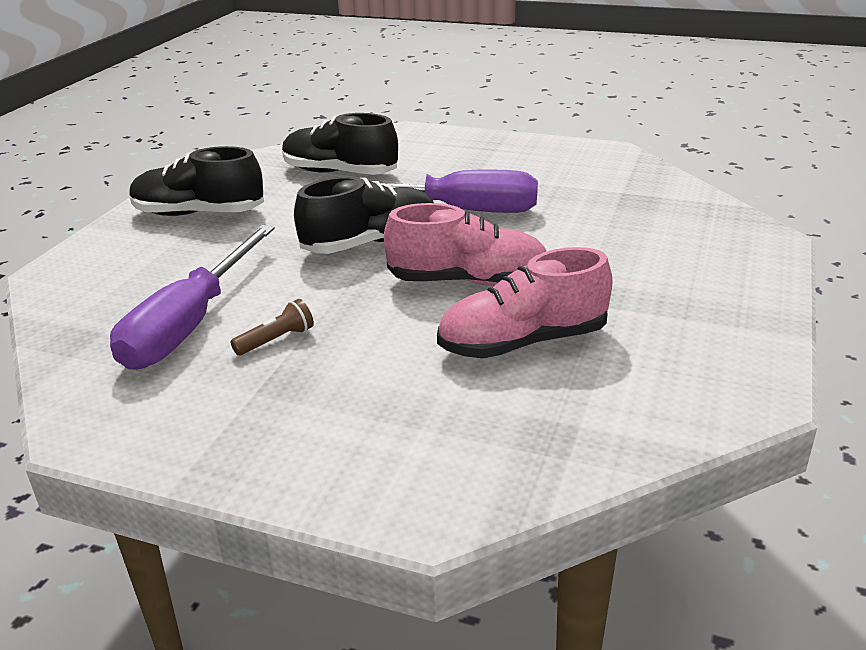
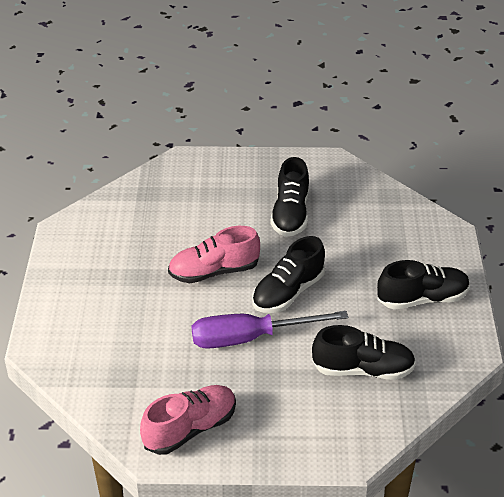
camera: 160 degrees right, 10 degrees up
purple screwdriver [110,225,275,370] -> none
brown flashlight [231,299,314,356] -> black shoe [270,157,309,237]
pink shoe [437,247,613,358] -> pink shoe moved to [140,385,236,455]

